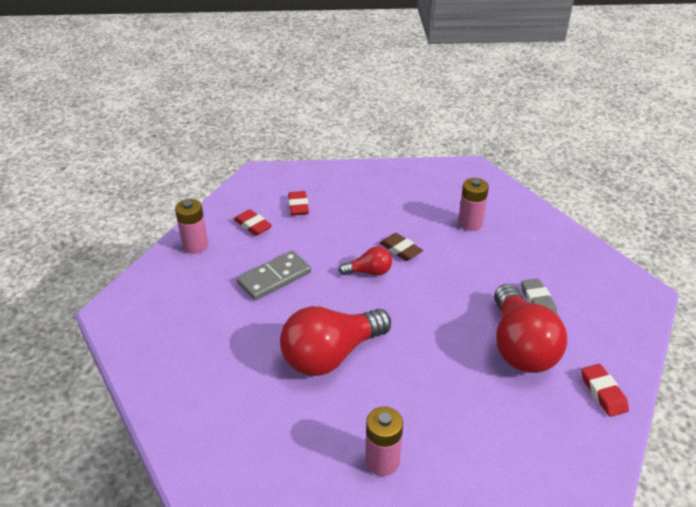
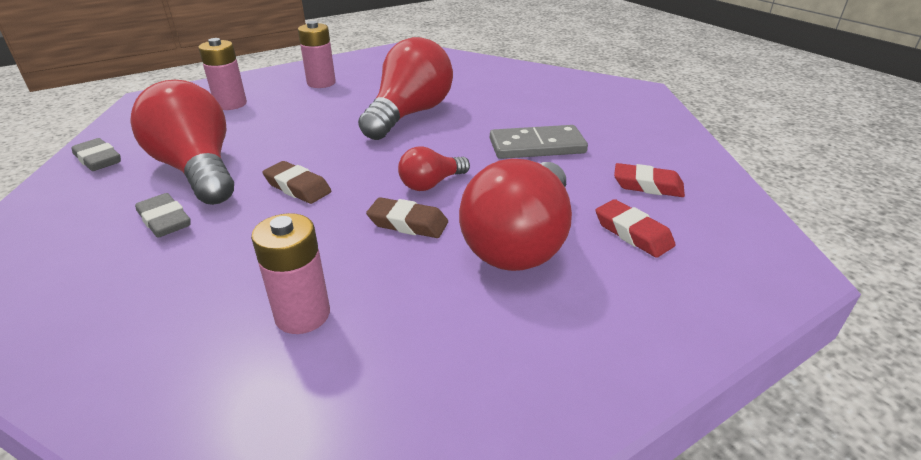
camera: 150 degrees right, 5 degrees down
pink battery [175,199,208,254] -> pink battery moved to [198,38,247,110]
grey domino [237,251,311,300] -> grey domino turned 60 degrees clockwise [490,125,588,159]
red eraser [581,364,629,417] -> grey eraser [72,138,121,171]
none -> brown eraser [262,161,331,204]
none -> red light bulb [459,159,572,271]

